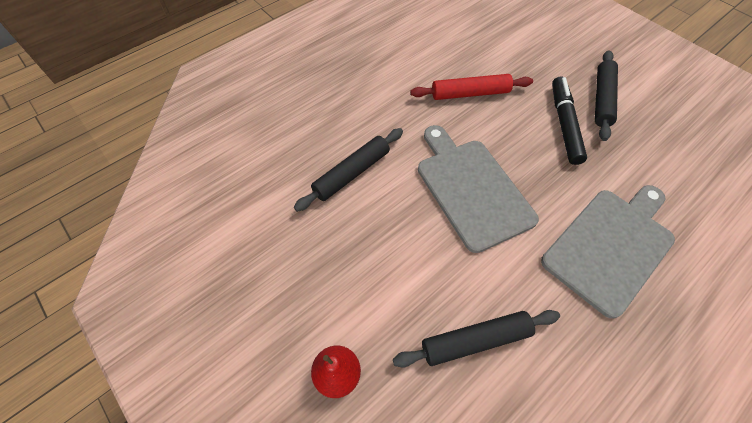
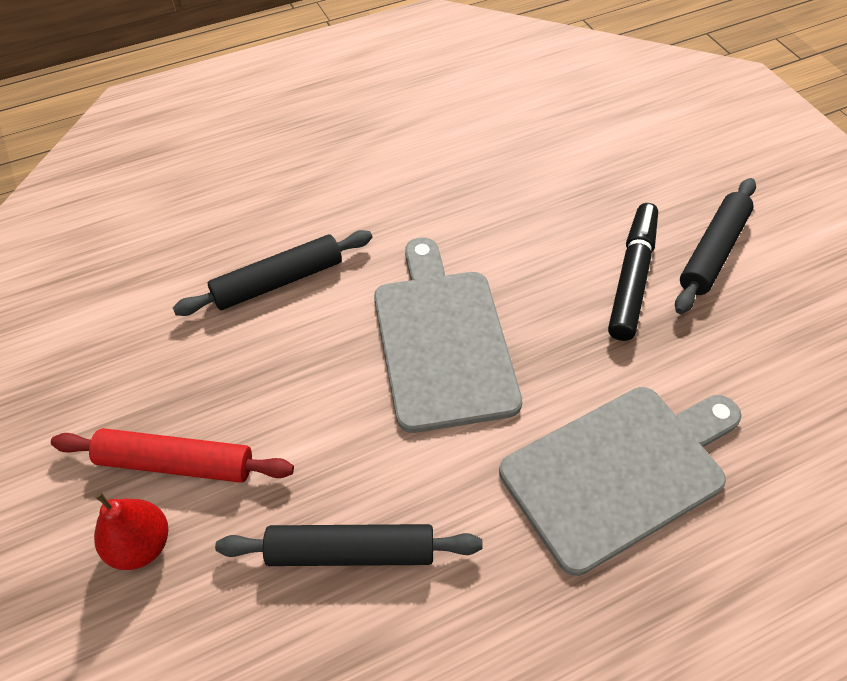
camera: 15 degrees right, 5 degrees down
red rolling pin [411,74,533,100] -> red rolling pin moved to [51,428,294,483]

